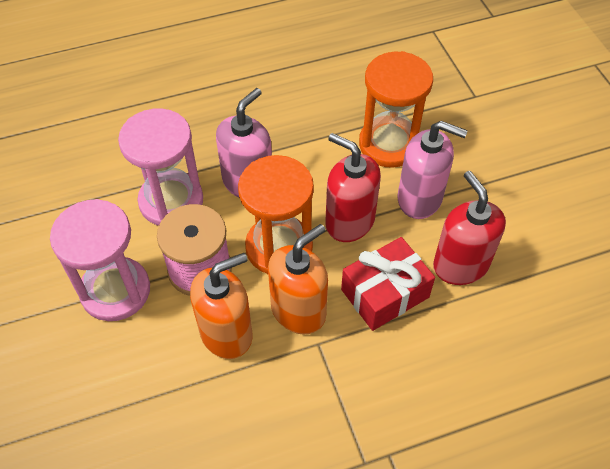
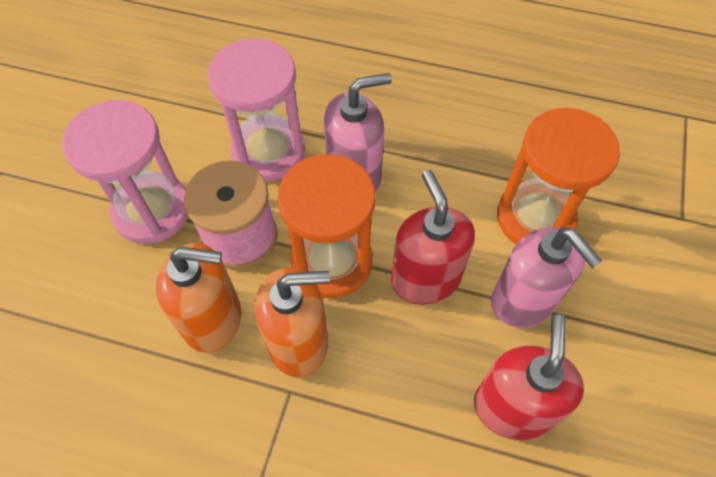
camera: 35 degrees right, 5 degrees up
red gift [341,237,435,331] -> none

